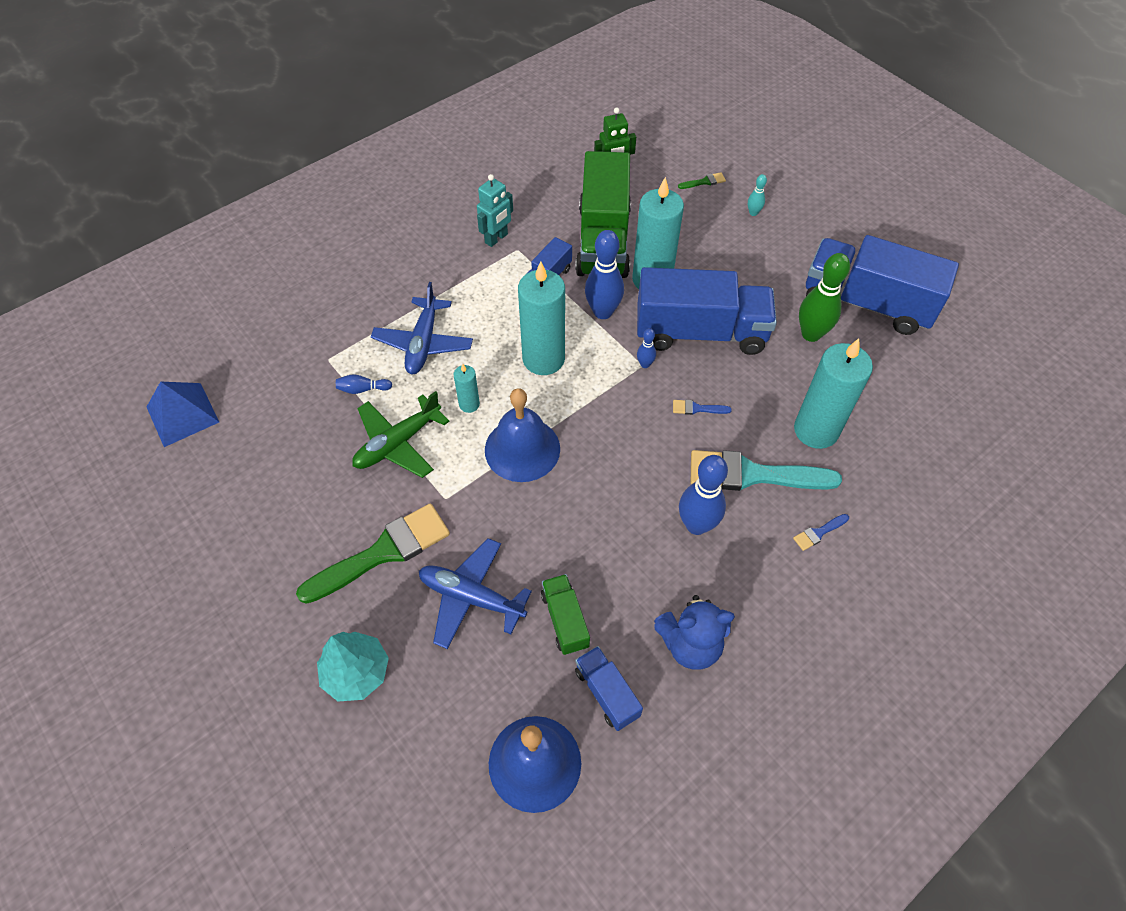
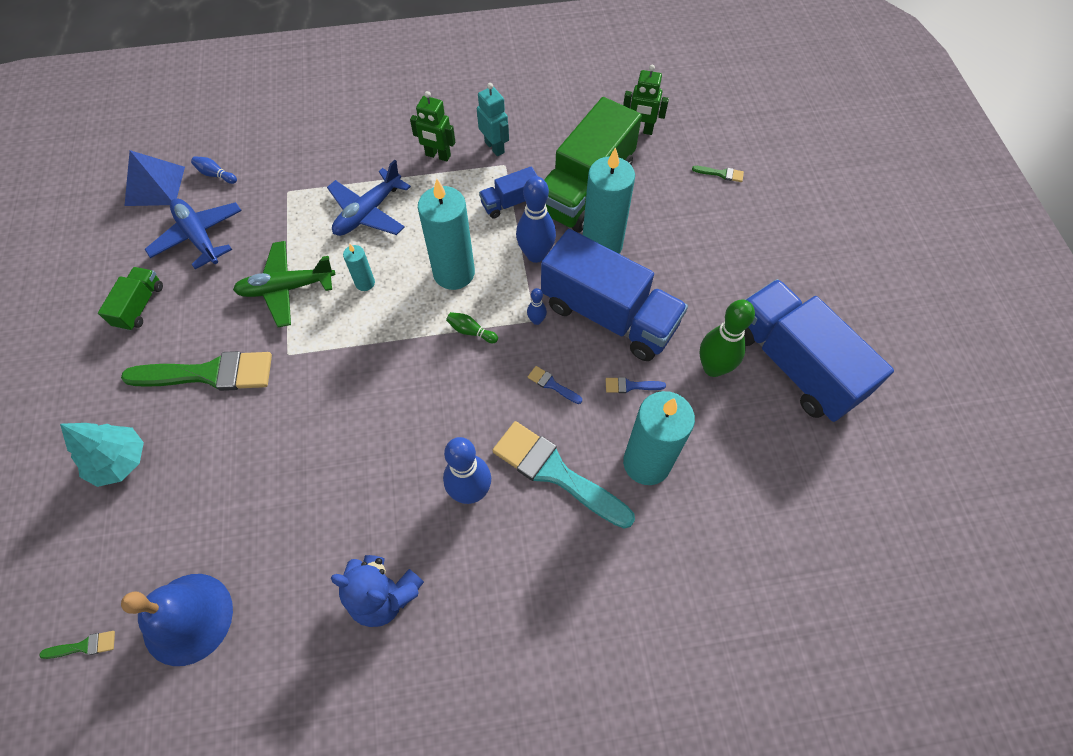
camera: 30 degrees right, 5 degrees up
blue bowling pin [336,374,392,394] -> blue bowling pin moved to [191,156,237,184]
blue plane [419,538,532,649] -> blue plane moved to [145,198,242,269]
turquoise robot [477,174,513,247] -> turquoise robot turned 105 degrees counterclockwise [477,83,509,156]
blue bell [485,388,560,482] -> none
green truck [541,574,590,655] -> green truck moved to [98,267,163,331]
blue truck [575,646,643,731] -> none
turquoise bowling pin [748,174,767,216] -> none
blue brush [793,514,849,551] -> blue brush moved to [606,377,666,393]
none -> green brush [39,631,115,659]
none -> green robot [410,91,455,161]
none -> green bowling pin [446,312,498,343]

